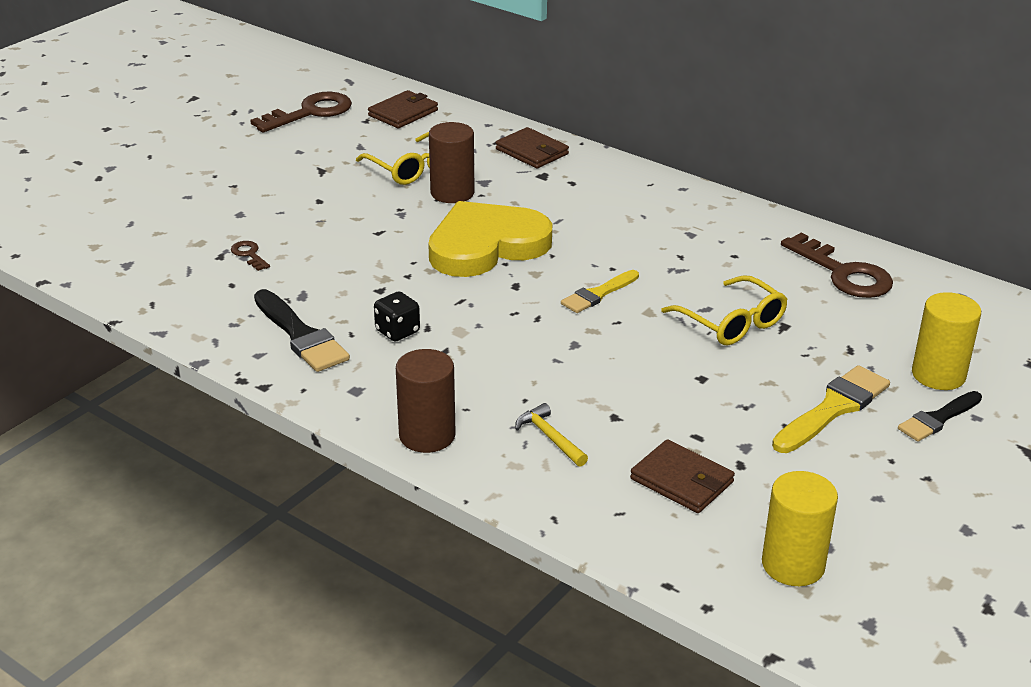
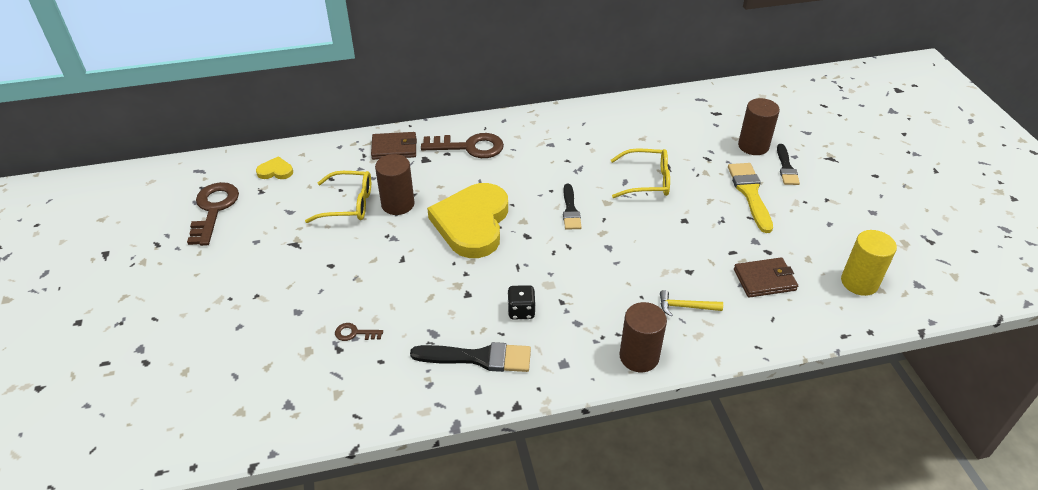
camera: 50 degrees left, 10 degrees up
brown wallet [368,90,438,128] -> yellow heart [256,156,293,179]
yellow brush [561,270,639,313] -> black brush [563,184,582,230]
brown key [781,233,893,298] -> brown key moved to [421,133,504,158]
yellow cylinder [912,292,981,390] -> brown cylinder [738,98,780,155]

